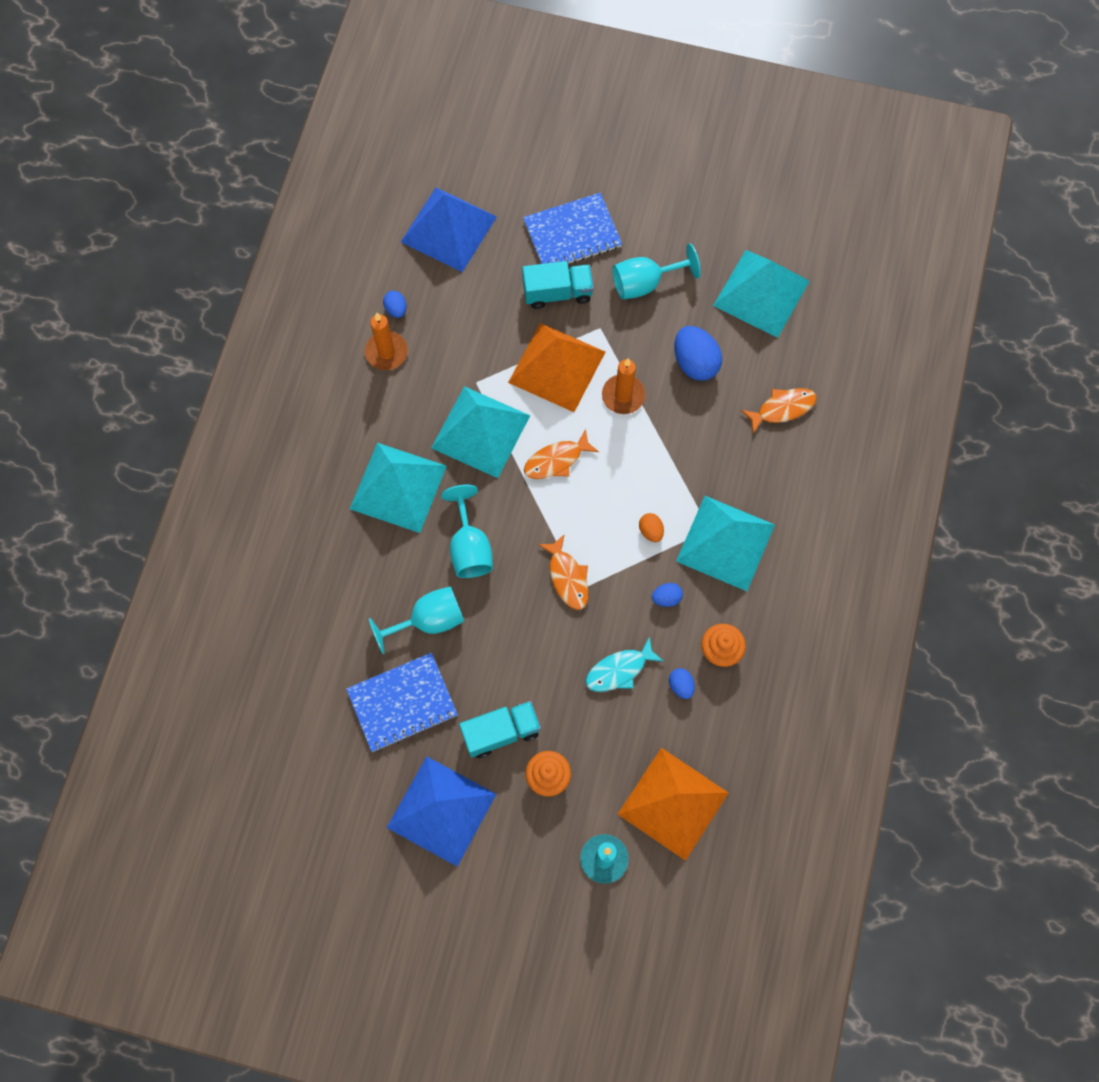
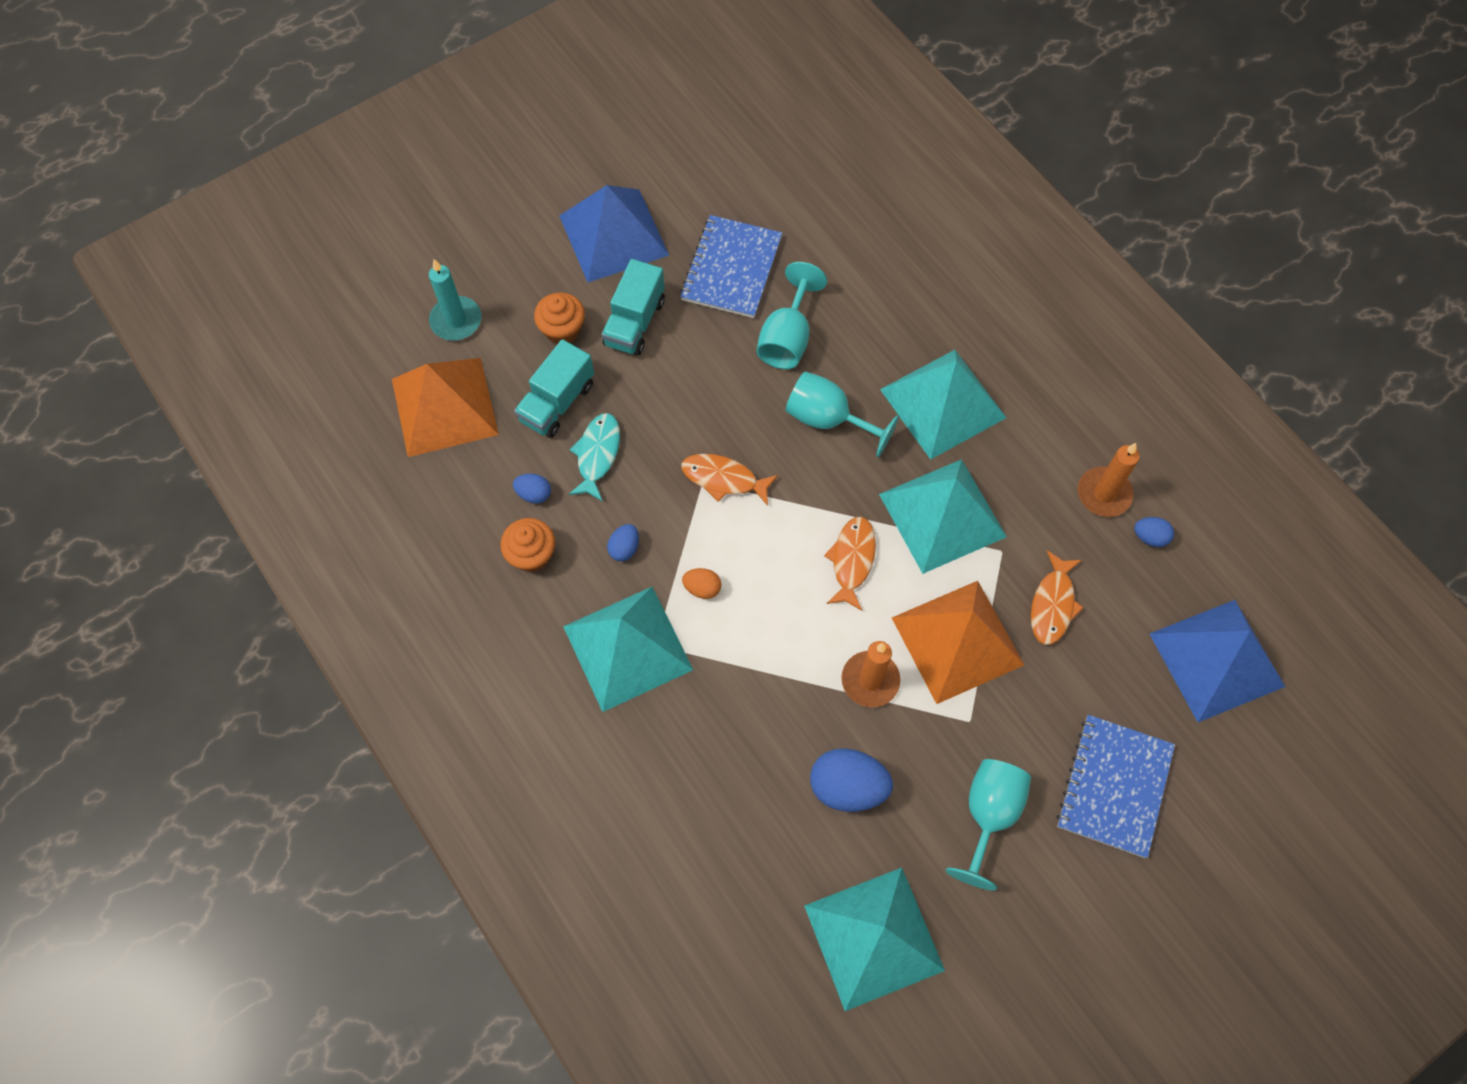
camera: 130 degrees right, 5 degrees down
turquoise truck [522,261,594,309] -> turquoise truck moved to [514,339,594,438]
orange fish [741,388,817,433] -> orange fish moved to [1031,550,1084,645]

